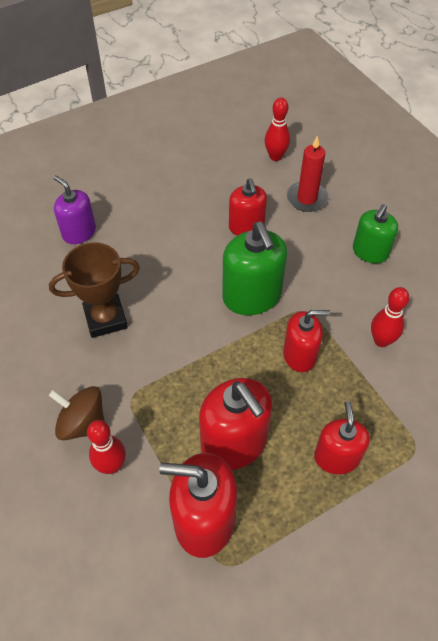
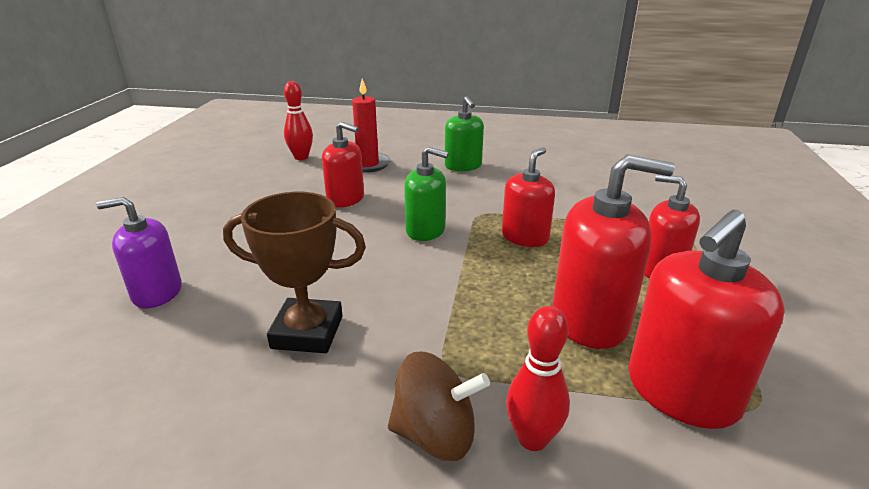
camera: 50 degrees left, 25 degrees down
brown trophy [49,242,140,338] -> brown trophy turned 75 degrees clockwise [223,192,366,353]
brown spinning top [49,386,105,440] -> brown spinning top turned 150 degrees counterclockwise [388,352,490,461]
green soap dispenser [222,222,287,315] -> green soap dispenser [404,147,449,241], size x0.65
red bowling pin [371,287,409,347] -> none

